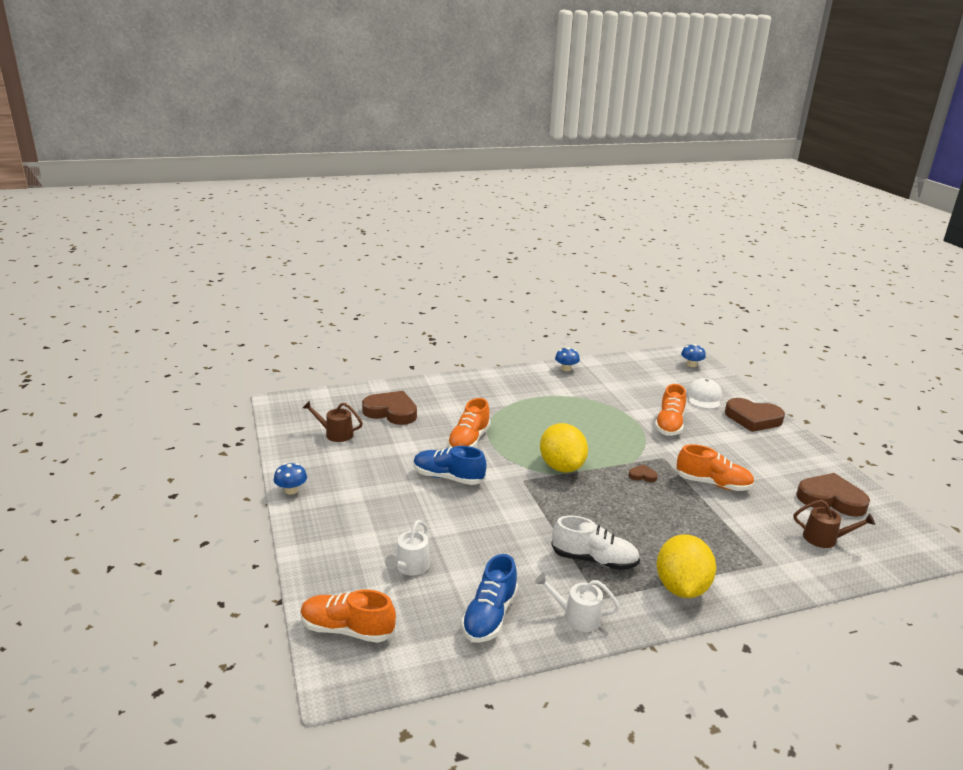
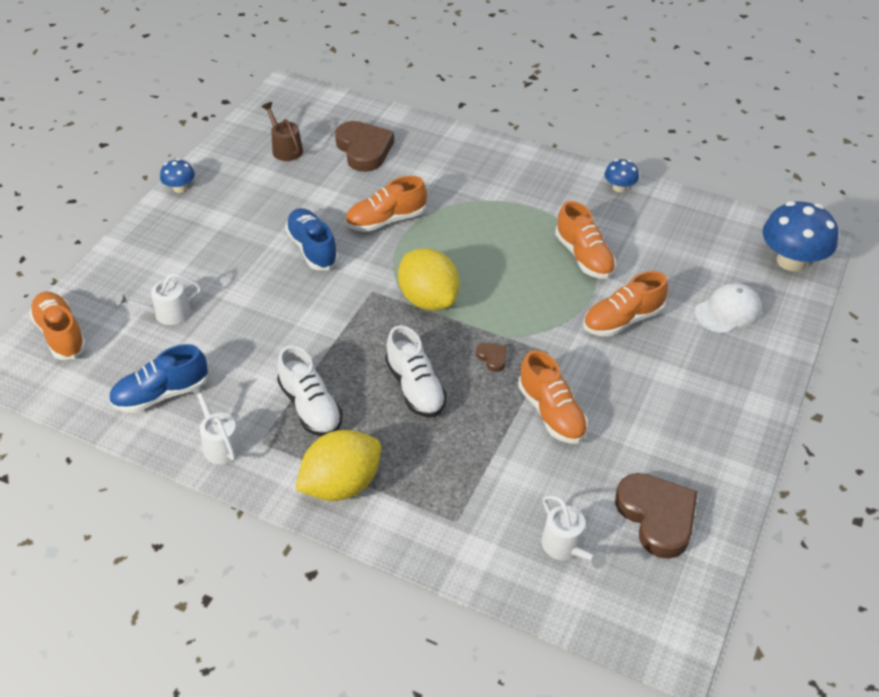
camera: 45 degrees right, 20 degrees up
yellow lemon [540,423,588,472] -> yellow lemon turned 60 degrees counterclockwise [398,248,459,310]
blue mushroom [681,344,706,367] -> blue mushroom [763,201,838,271], size x1.97
brown heart [725,398,785,432] -> none
brown watering can [794,500,875,548] -> white watering can [542,495,606,569]
none -> white shoe [385,325,447,417]
none -> orange shoe [555,201,616,279]

